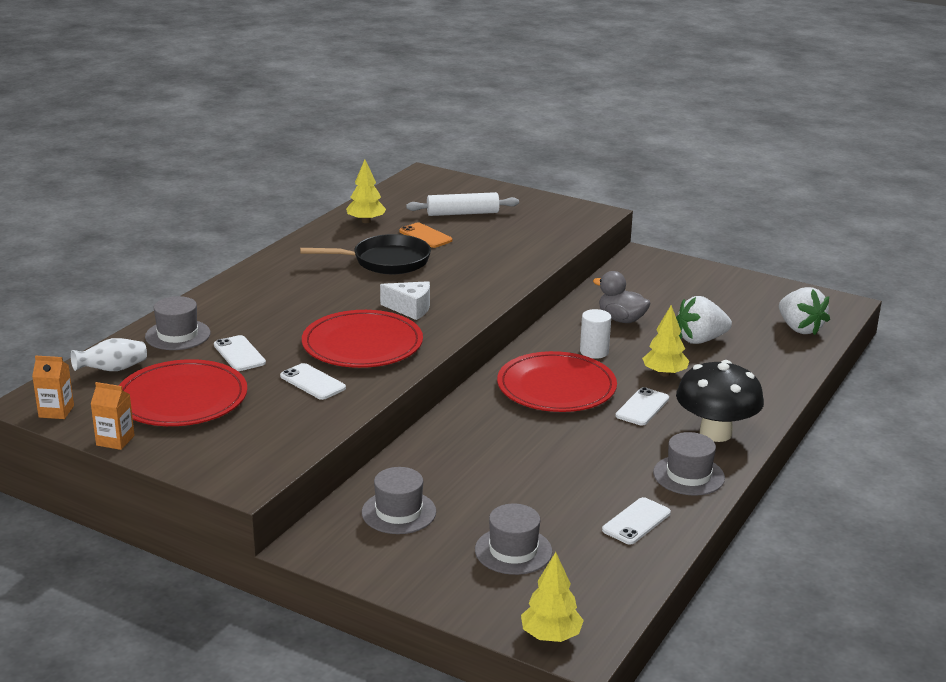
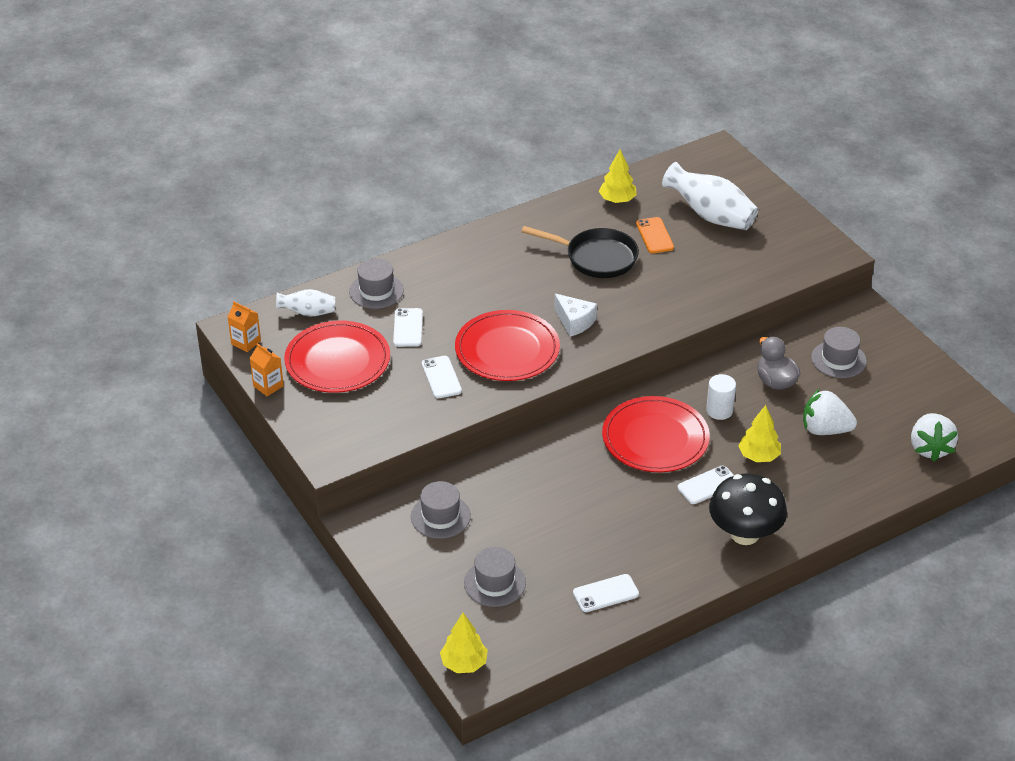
camera: 30 degrees right, 15 degrees up
white rolling pin [406,192,519,216] -> white vase [662,162,758,230]
grey hat [653,432,725,496] -> grey hat moved to [811,327,867,378]

